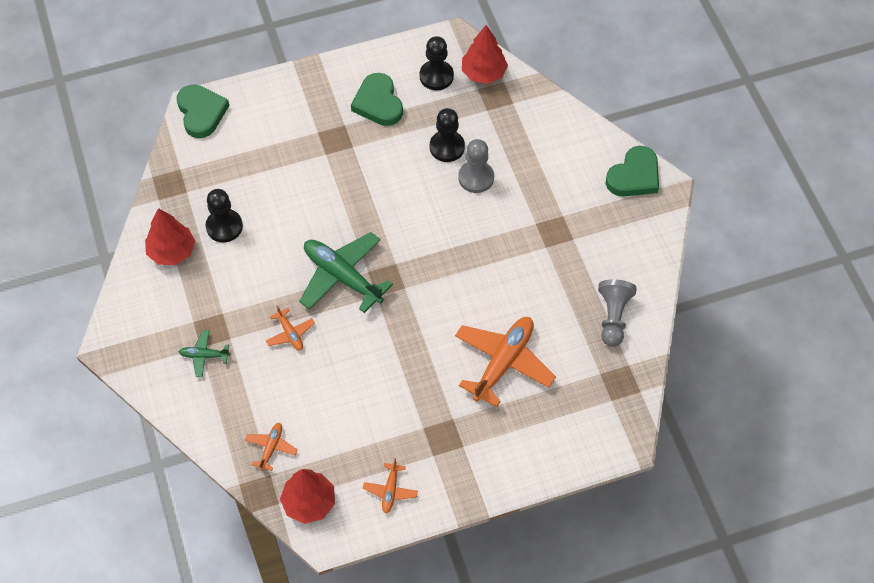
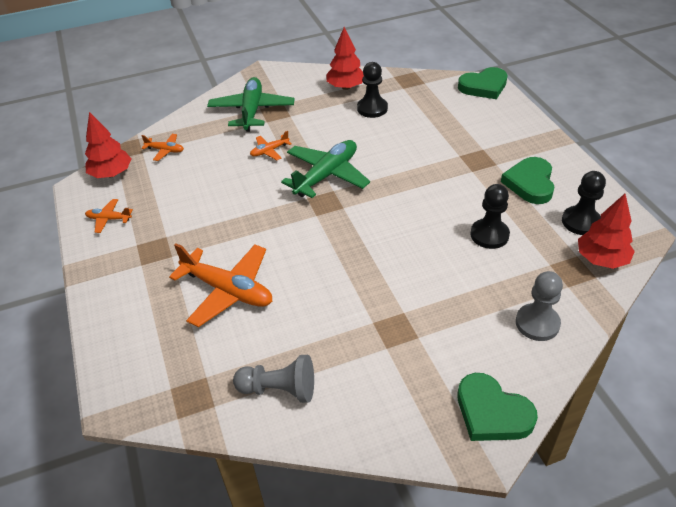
camera: 90 degrees right, 15 degrees down
green plane [179,330,230,377] -> green plane [207,77,295,132], size x2.08
green heart [351,73,403,126] -> green heart turned 60 degrees counterclockwise [501,157,554,204]
grey pawn [458,139,494,193] -> grey pawn moved to [516,271,563,341]

